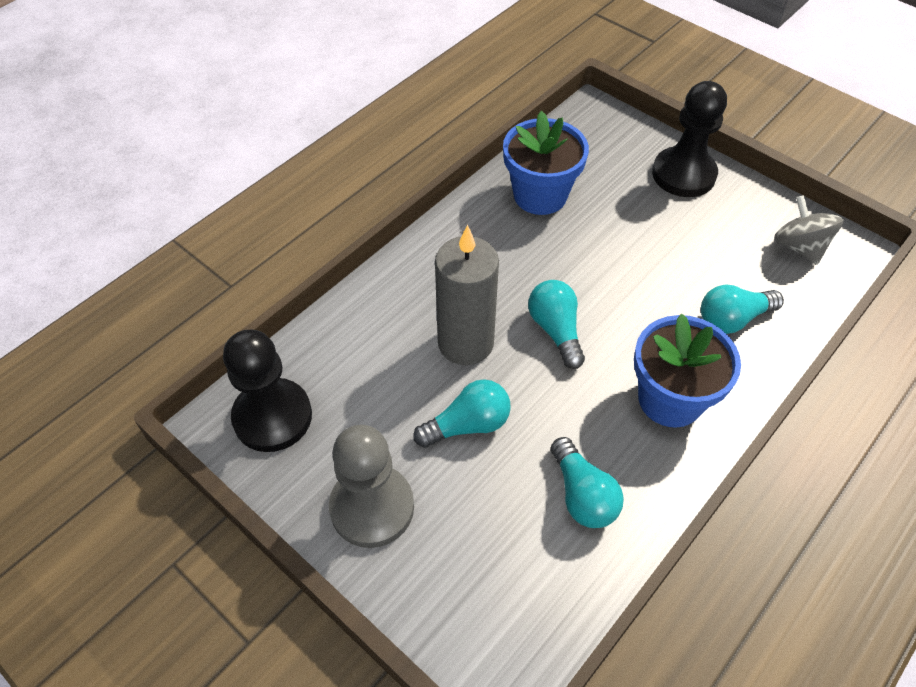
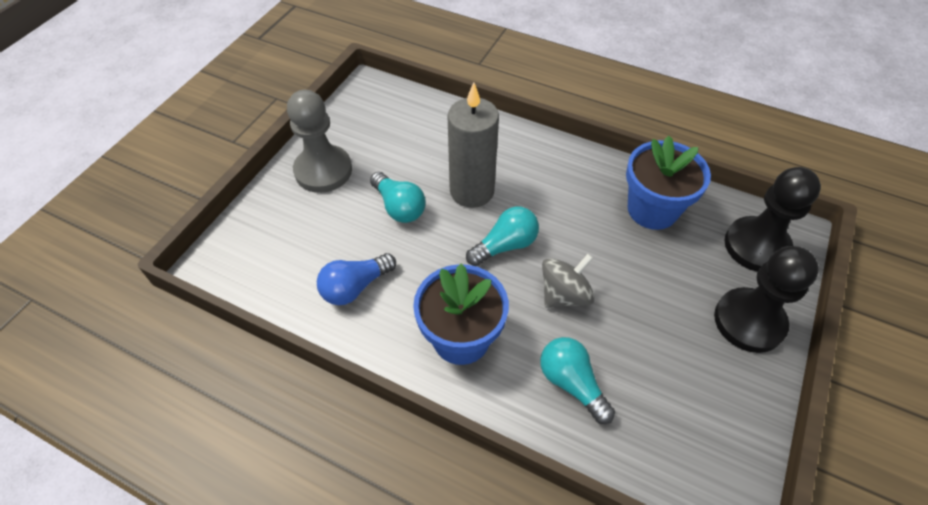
camera: 75 degrees right, 0 degrees up
black pawn [223,330,312,452] -> black pawn moved to [724,167,821,272]
turquoise light bulb [551,437,624,528] -> blue light bulb [317,253,396,305]
grey spinning top [774,195,844,265] -> grey spinning top moved to [542,254,595,308]

